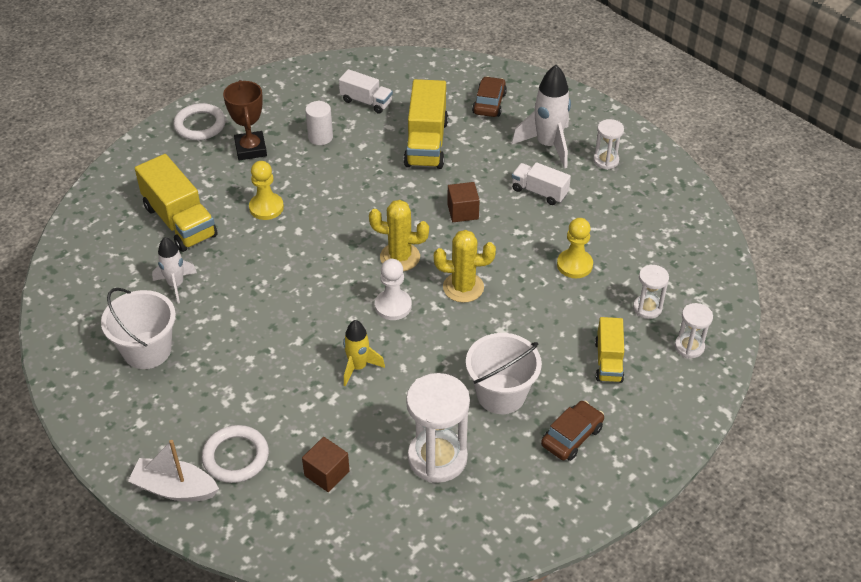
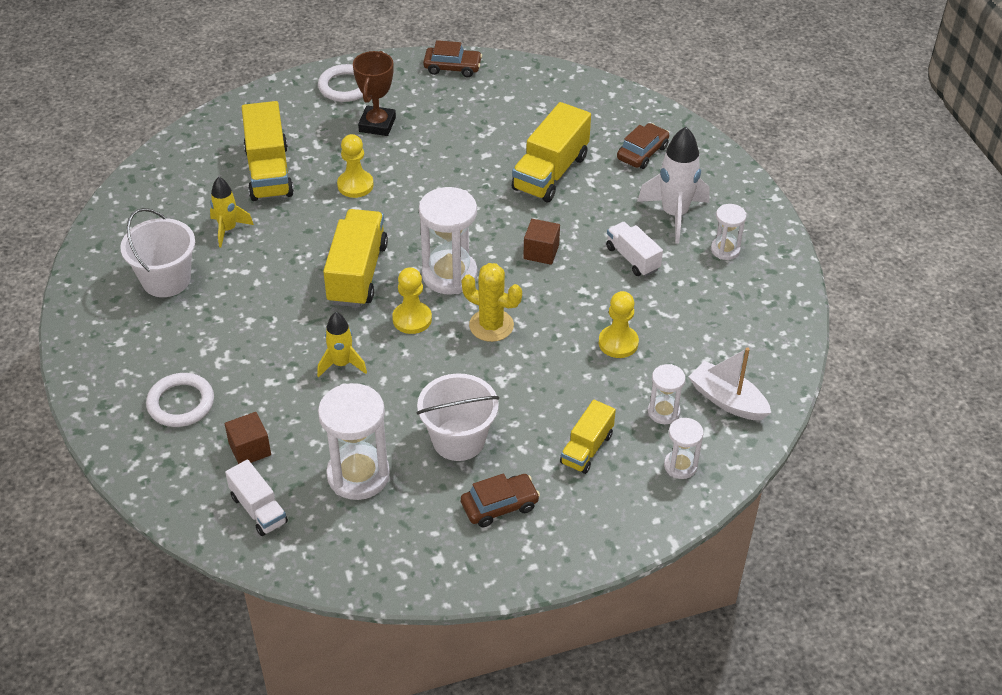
camera: 25 degrees right, 0 degrees up
white boat [128,440,219,502] -> white boat moved to [688,347,771,420]
white rocket [152,237,197,304] -> yellow rocket [210,177,254,247]
white cylinder [305,101,333,145] -> none
white truck [339,69,393,114] -> white truck moved to [225,459,288,536]
yellow cactus [369,200,429,271] -> white hourglass [419,187,478,295]
white pawn [375,259,412,320] -> yellow pawn [392,267,432,334]
none -> yellow truck [323,209,388,307]
none -> brown car [423,40,482,77]

